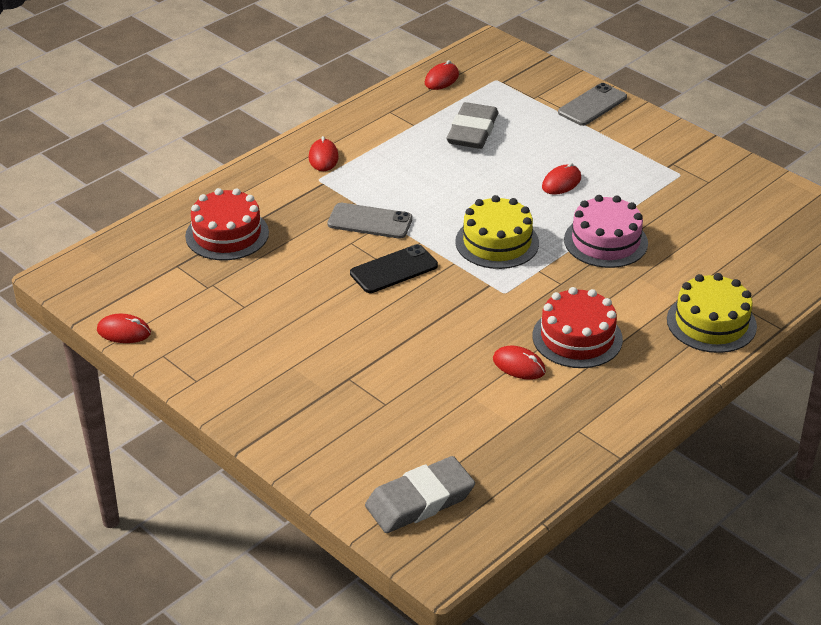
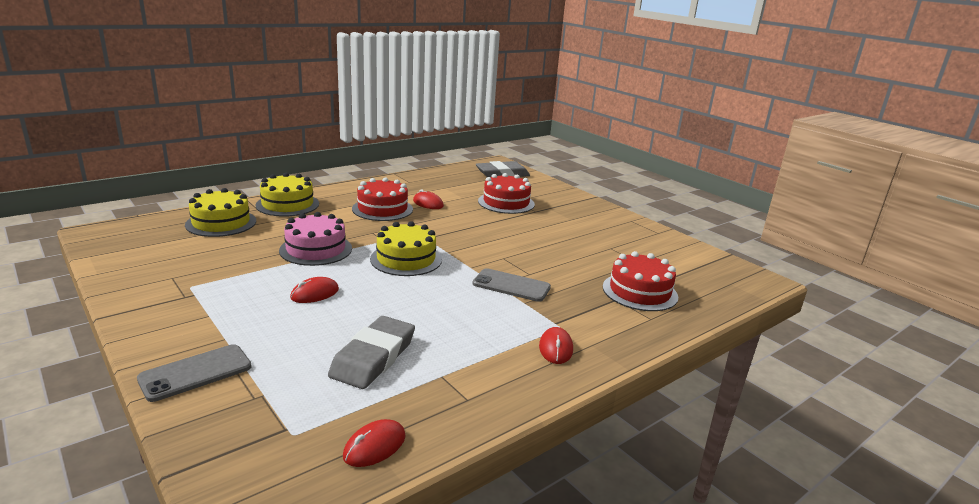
camera: 175 degrees left, 15 degrees down
red mouse [97,314,151,343] -> none
black phone [350,244,438,293] -> none
none -> yellow cake [185,188,256,237]
none -> red cake [478,173,535,214]

